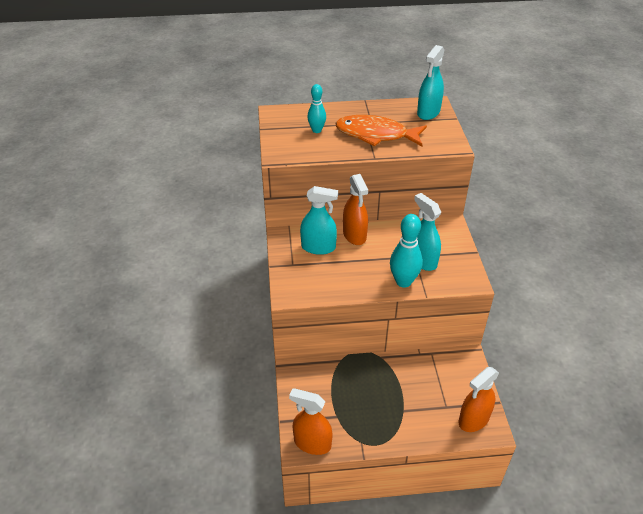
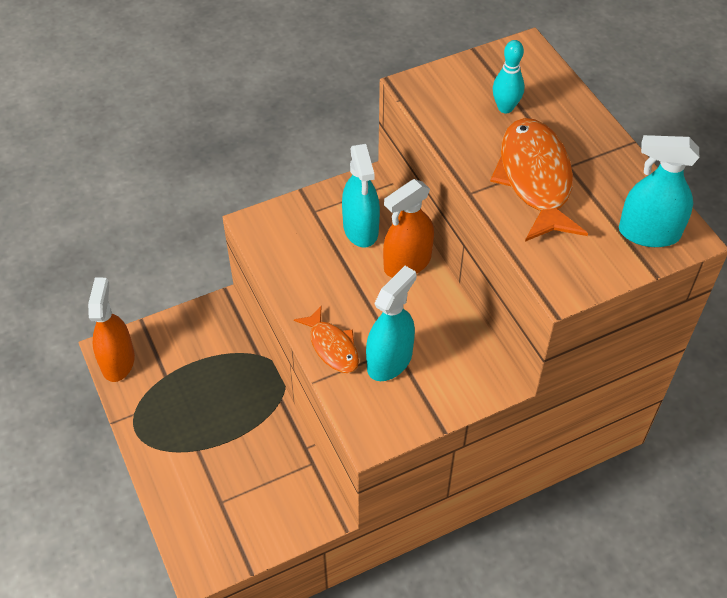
camera: 70 degrees right, 10 degrees up
turquoise bowling pin [390,214,423,288] -> orange fish [294,306,359,373]
orange spray bottle [458,367,499,432] -> none

